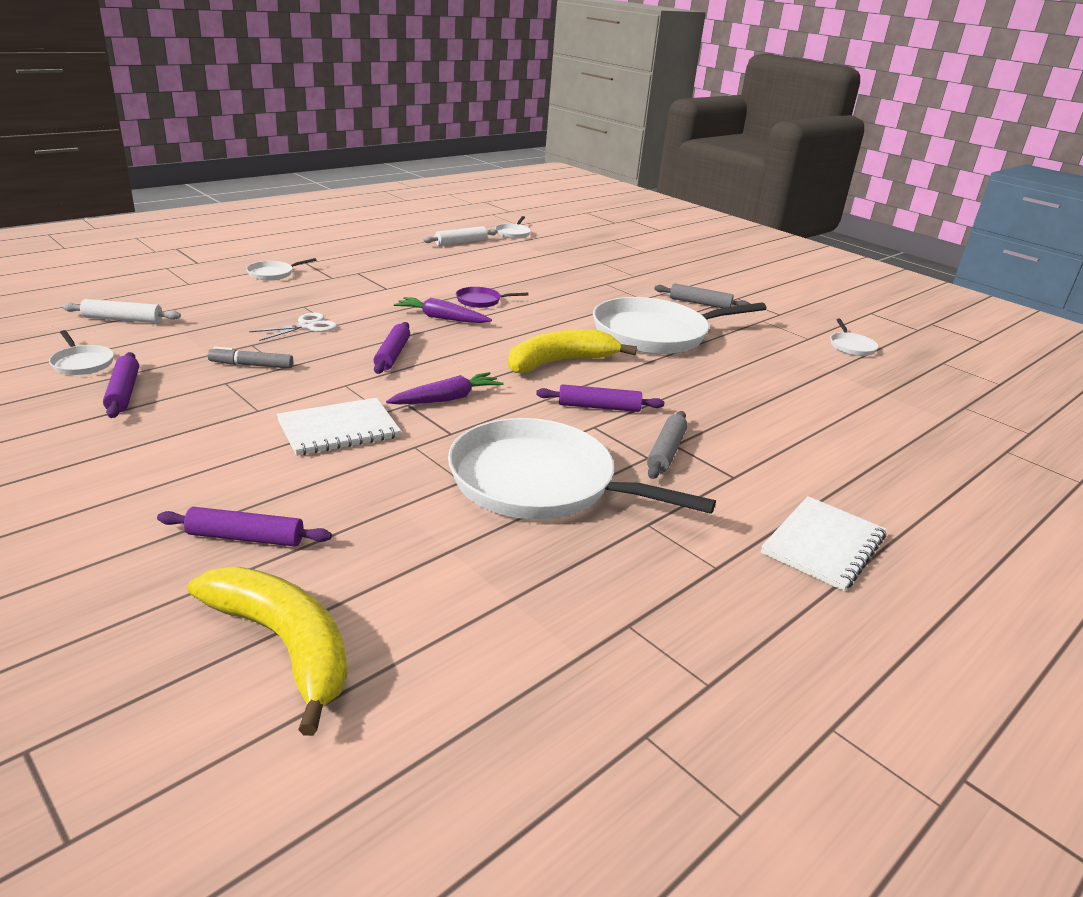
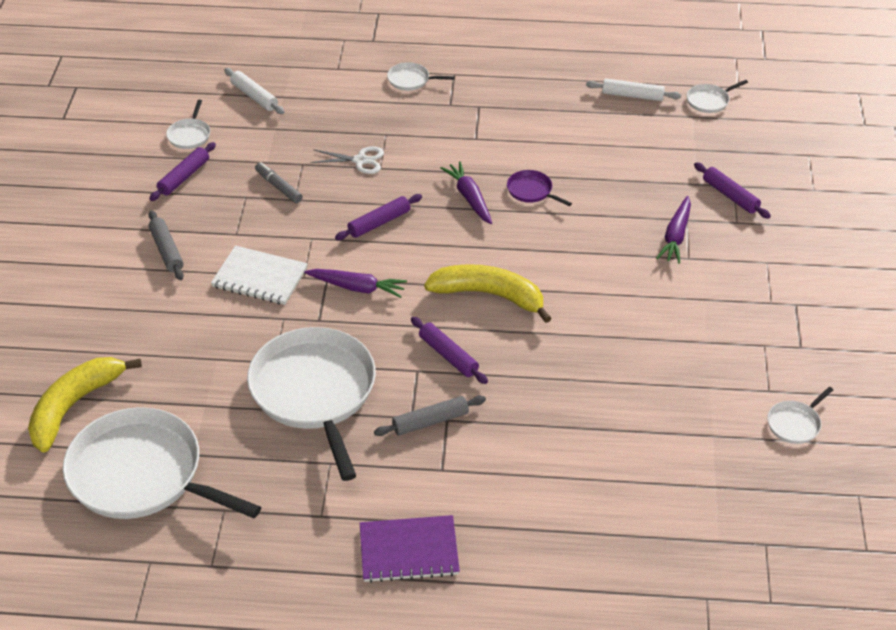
camera: 50 degrees right, 15 degrees up
purple rolling pin [157,507,332,547] -> purple rolling pin moved to [694,162,771,219]
yellow banana [188,567,347,736] -> yellow banana turned 150 degrees counterclockwise [28,357,142,453]
white pan [593,297,767,354] -> white pan moved to [63,407,261,519]
grey rolling pin [654,283,750,308] -> grey rolling pin moved to [149,211,184,280]
white notebook [761,496,887,591] -> purple notebook [360,515,460,583]
none -> purple carrot [657,196,691,264]

